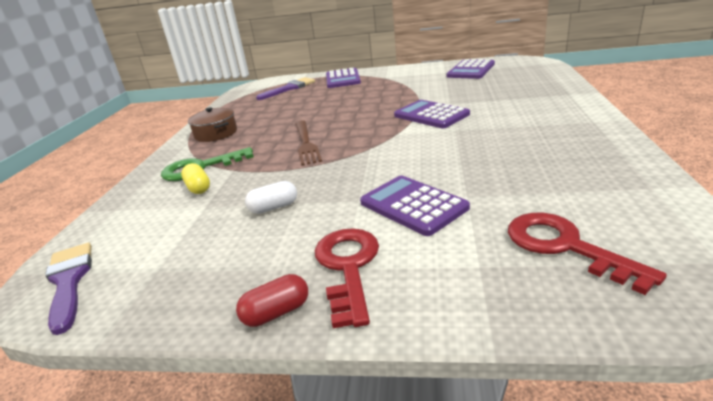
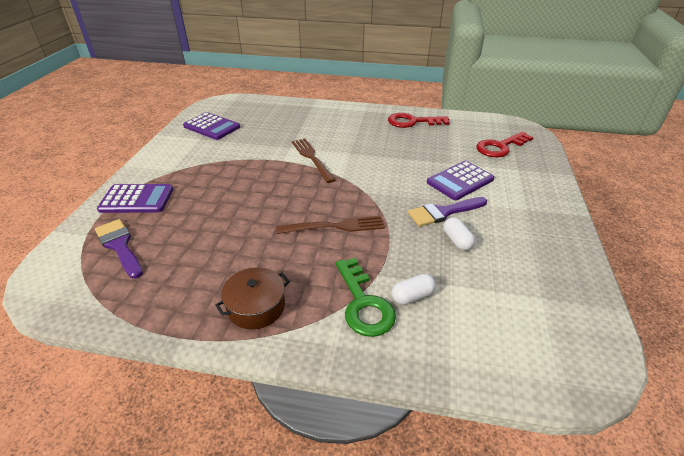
camera: 90 degrees left, 10 degrees up
purple brush [45,243,92,335] -> purple brush moved to [408,197,487,227]
yellow capsule [181,163,210,194] -> white capsule [392,274,436,305]
red capsule [236,274,308,327] -> none
red key [315,228,379,328] -> red key moved to [388,113,450,128]
purple calculator [394,100,470,128] -> brown fork [292,138,335,183]

